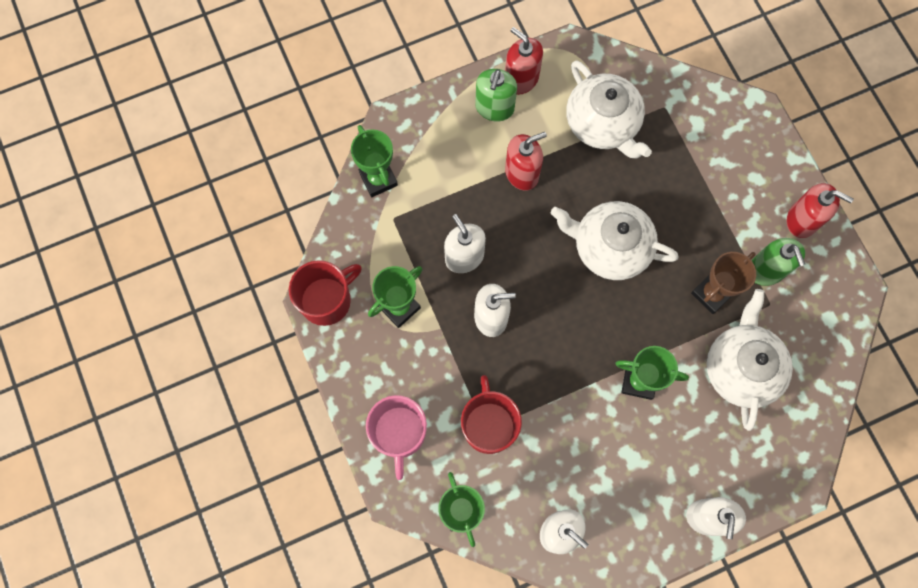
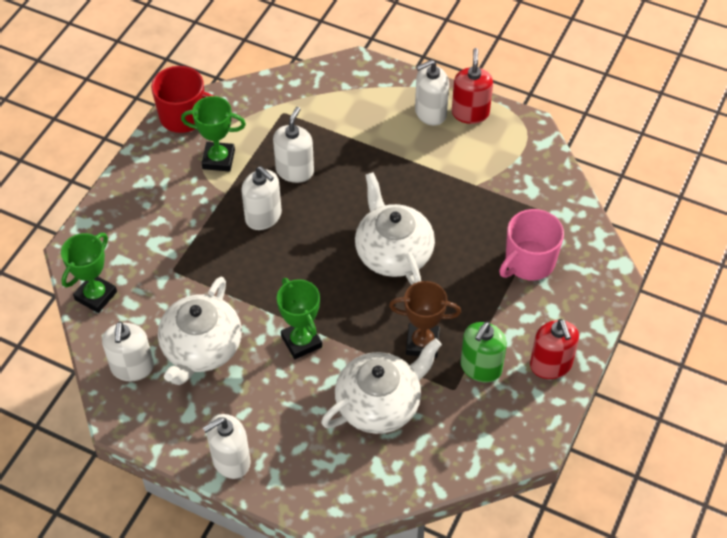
camera: 50 degrees right, 20 degrees down
green trophy [351,125,398,197] -> none
pink mug [366,395,427,480] -> pink mug moved to [499,209,564,281]
red mug [461,375,522,454] -> none
green soap dispenser [475,69,517,121] -> white soap dispenser [415,60,449,126]
red soap dispenser [505,132,547,191] -> none
white teapot [566,60,652,158] -> white teapot moved to [158,277,242,385]

